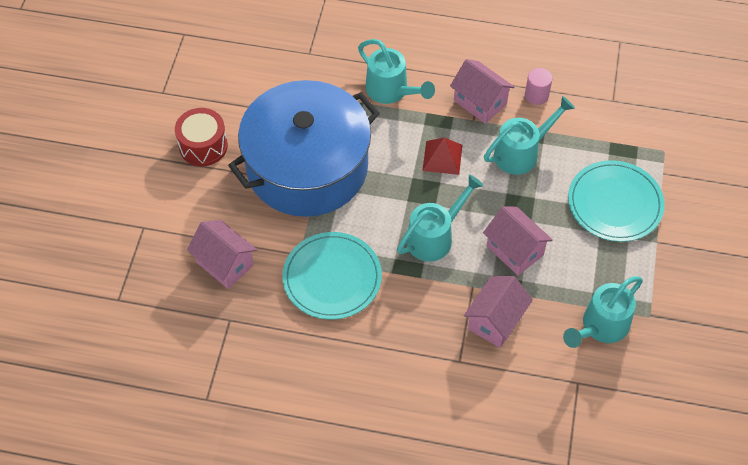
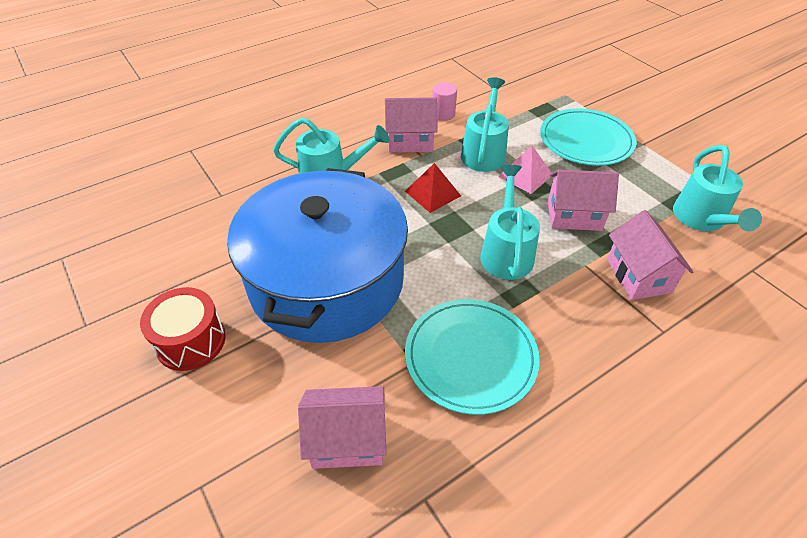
camera: 45 degrees left, 10 degrees down
none -> pink pyramid [498,146,551,194]

